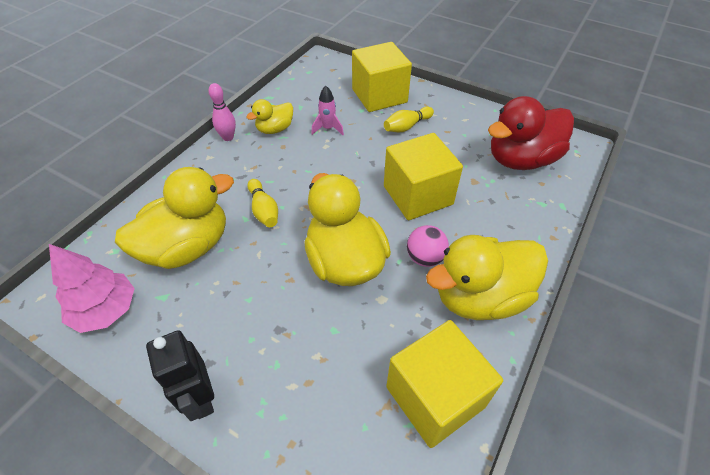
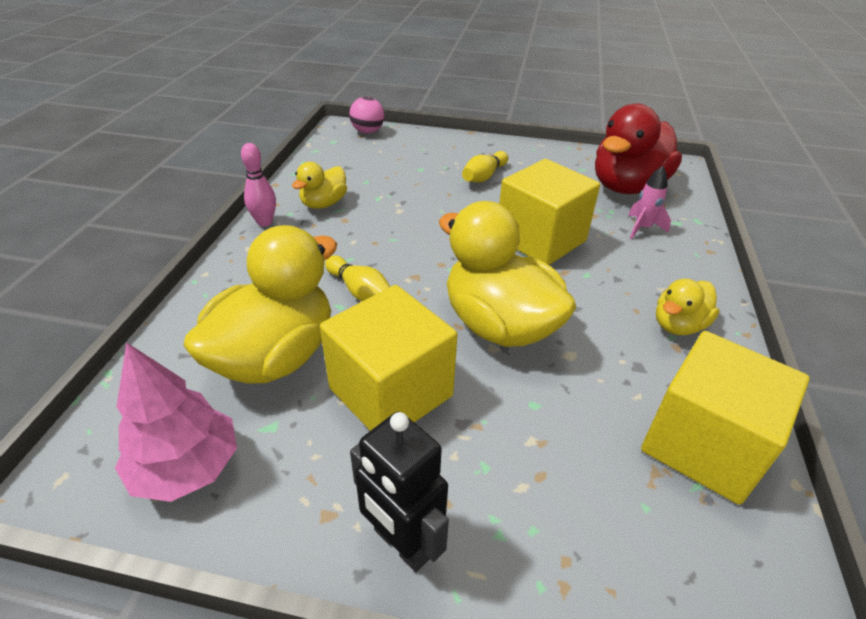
camera: 20 degrees left, 10 degrees down
pink rocket [311,86,344,135] -> pink rocket moved to [628,166,671,239]
yellow cube [352,42,412,112] -> yellow cube moved to [320,285,458,431]
pink ball [407,225,449,267] -> pink ball moved to [349,97,384,133]
yellow duck [426,235,548,320] -> yellow duck [656,279,720,335], size x0.52

